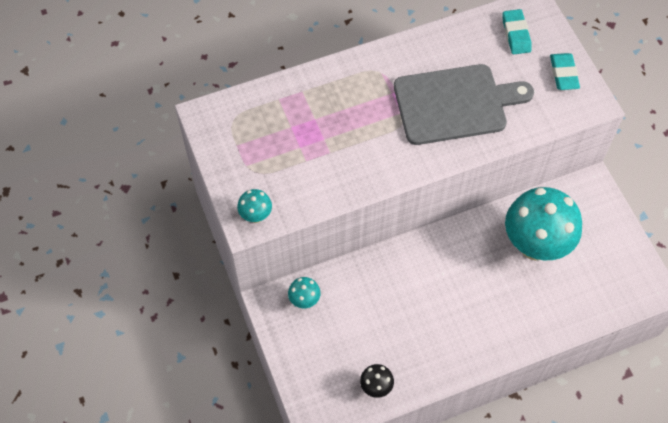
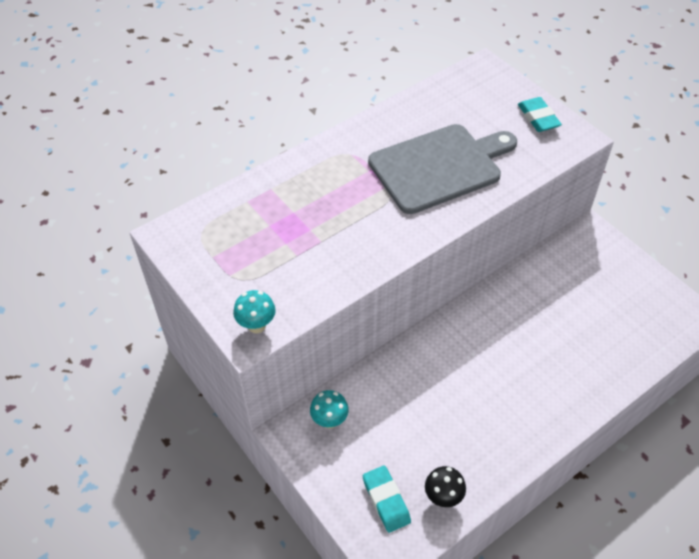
camera: 15 degrees left, 10 degrees down
turquoise eraser [503,9,532,54] -> turquoise eraser moved to [363,466,411,533]
turquoise mushroom [505,187,582,261] -> none

